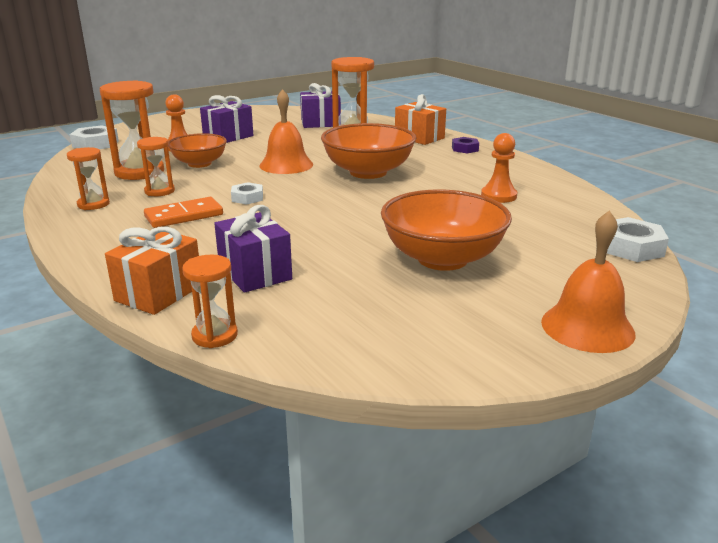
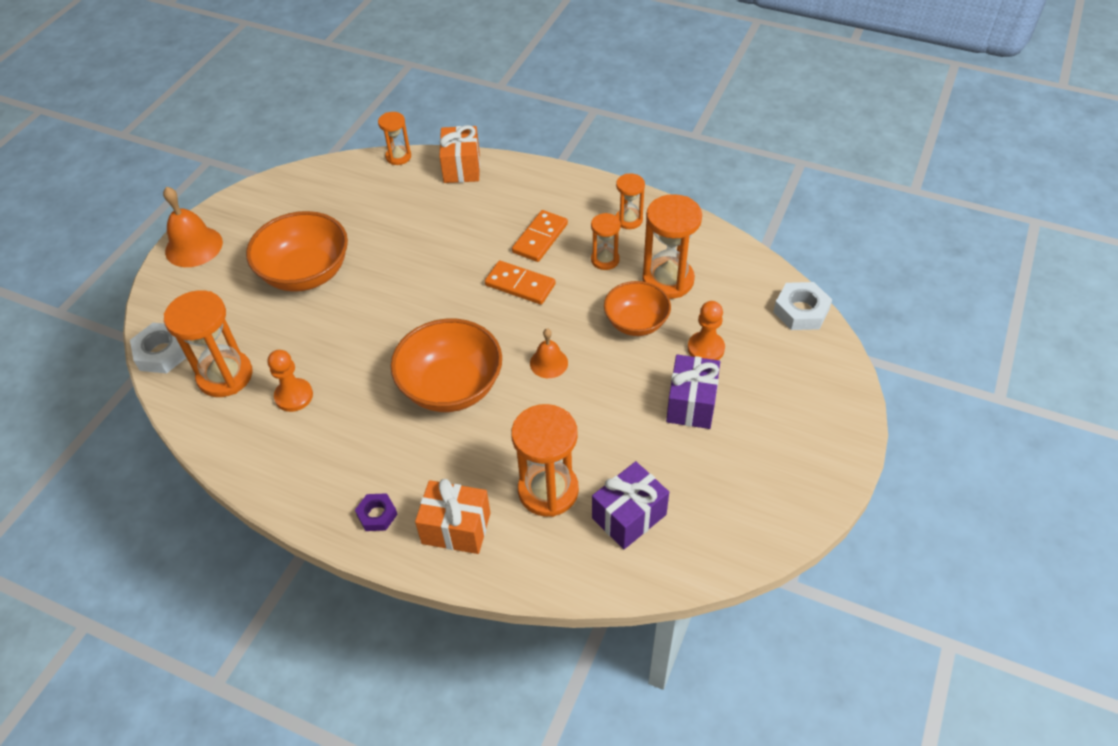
camera: 150 degrees right, 25 degrees up
purple gift [214,205,292,293] -> none
white nut [231,182,263,205] -> orange domino [485,261,556,305]
orange bell [259,89,313,174] -> orange bell [530,329,568,378], size x0.61
none -> orange hourglass [164,290,252,397]

